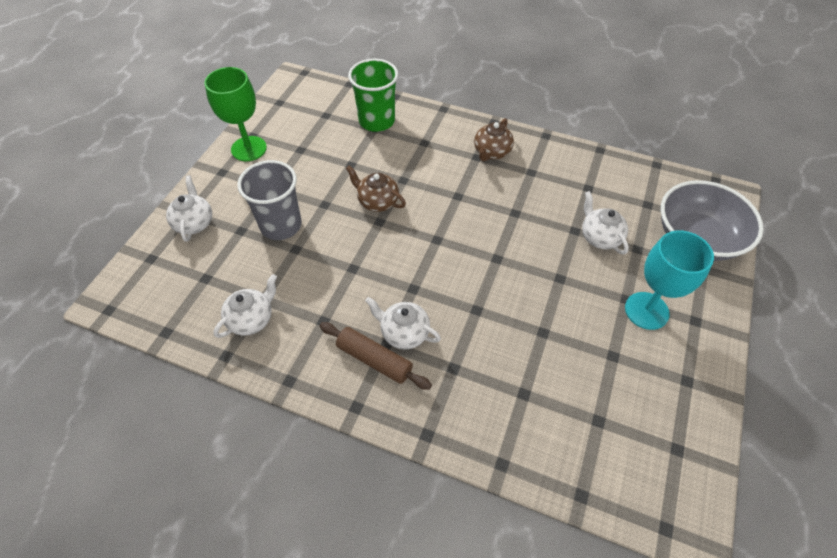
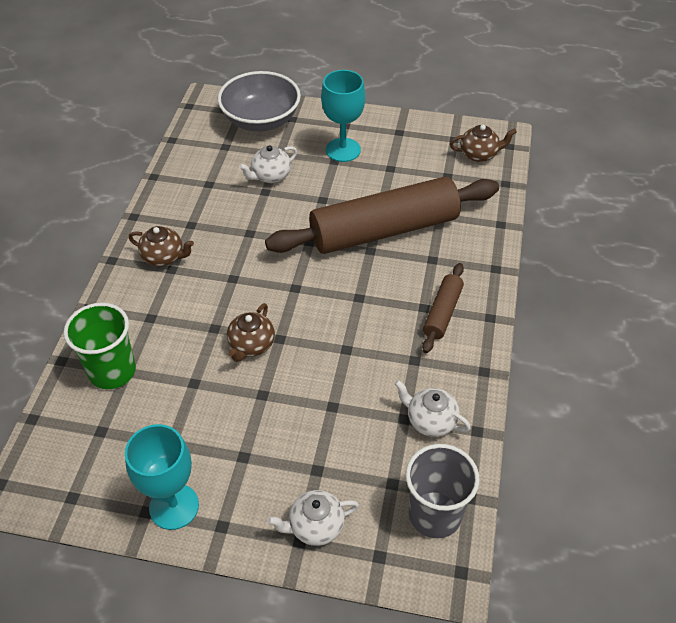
camera: 100 degrees left, 5 degrees down
green goblet [204,67,267,161] -> turquoise goblet [125,424,199,530]
grey cup [237,160,302,240] -> grey cup moved to [406,444,480,538]
white teapot [365,297,441,349] -> none
none -> brown rolling pin [265,177,499,254]
none -> brown teapot [450,125,517,162]

